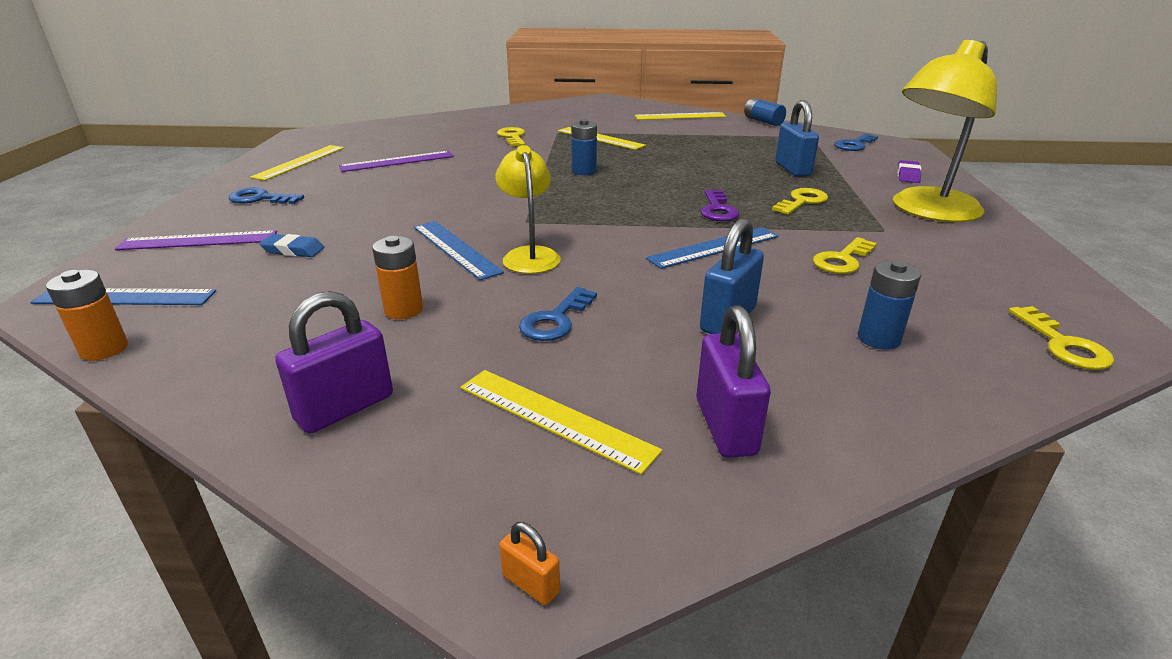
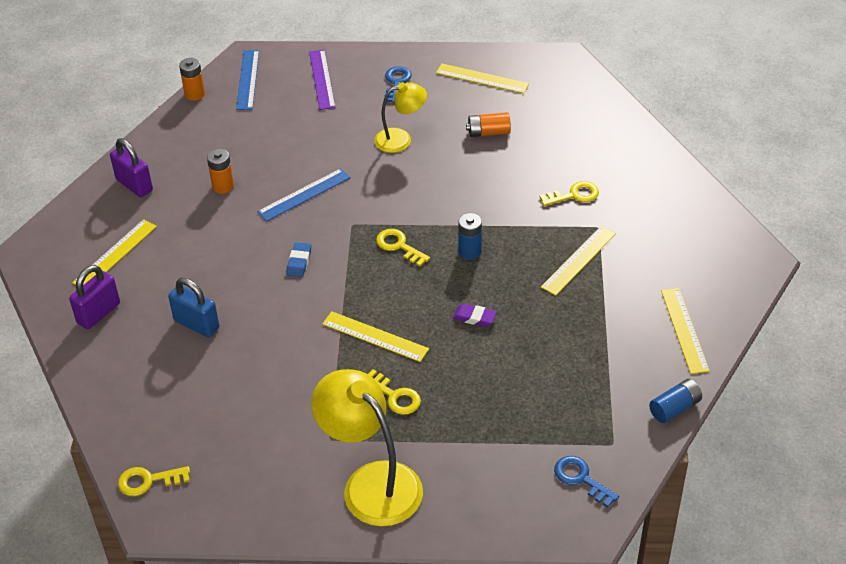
camera: 90 degrees right, 15 degrees up
blue eraser [259,234,324,257] -> blue eraser moved to [287,242,311,277]
purple ruler [339,151,454,172] -> orange battery [466,112,511,137]
yellow lamp [495,145,561,274] -> yellow lamp moved to [374,82,427,153]
orange padlock [499,522,560,605] -> none
blue key [519,287,597,341] -> none
blue ruler [646,227,779,269] -> none
purple padlock [696,305,771,458] -> purple padlock turned 45 degrees counterclockwise [69,265,120,329]
purple key [700,190,739,221] -> yellow ruler [322,311,429,362]
blue padlock [775,100,819,177] -> none
yellow key [813,237,877,274] -> yellow key moved to [376,229,430,267]
blue battery [858,261,921,350] -> none
purple eraser [898,160,921,183] -> purple eraser moved to [453,304,497,327]

